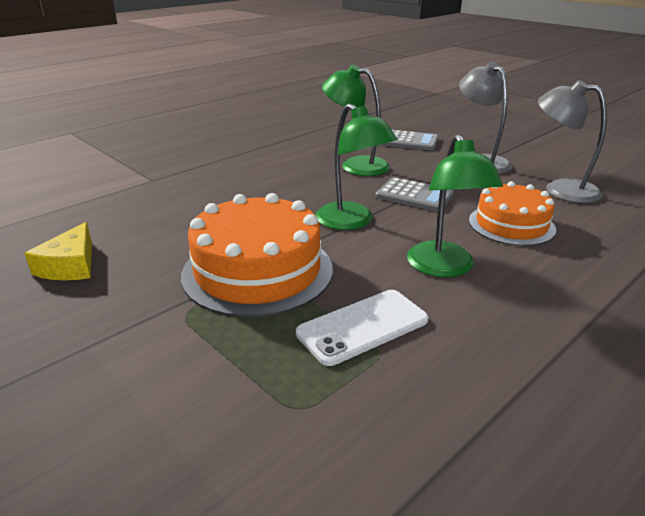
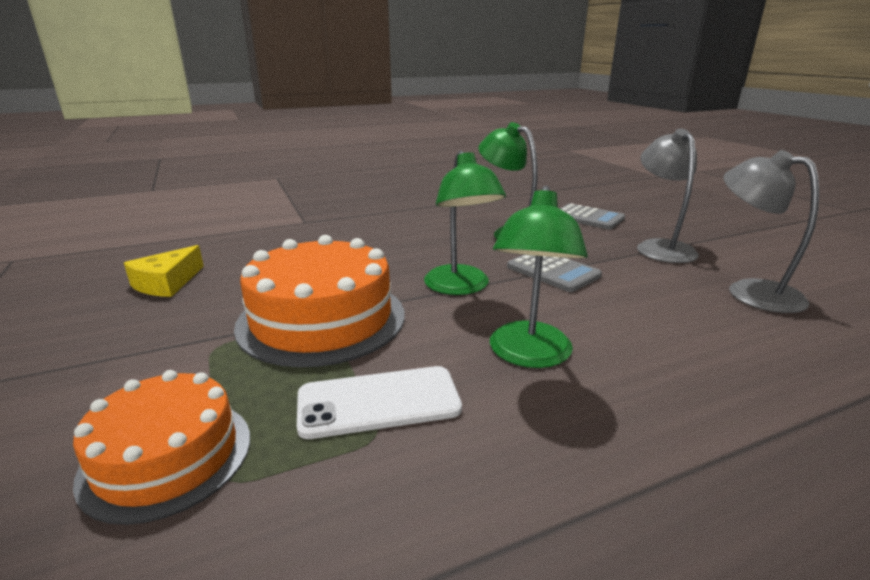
camera: 20 degrees right, 5 degrees down
orange cake [469,181,556,246] -> orange cake moved to [73,370,250,525]

